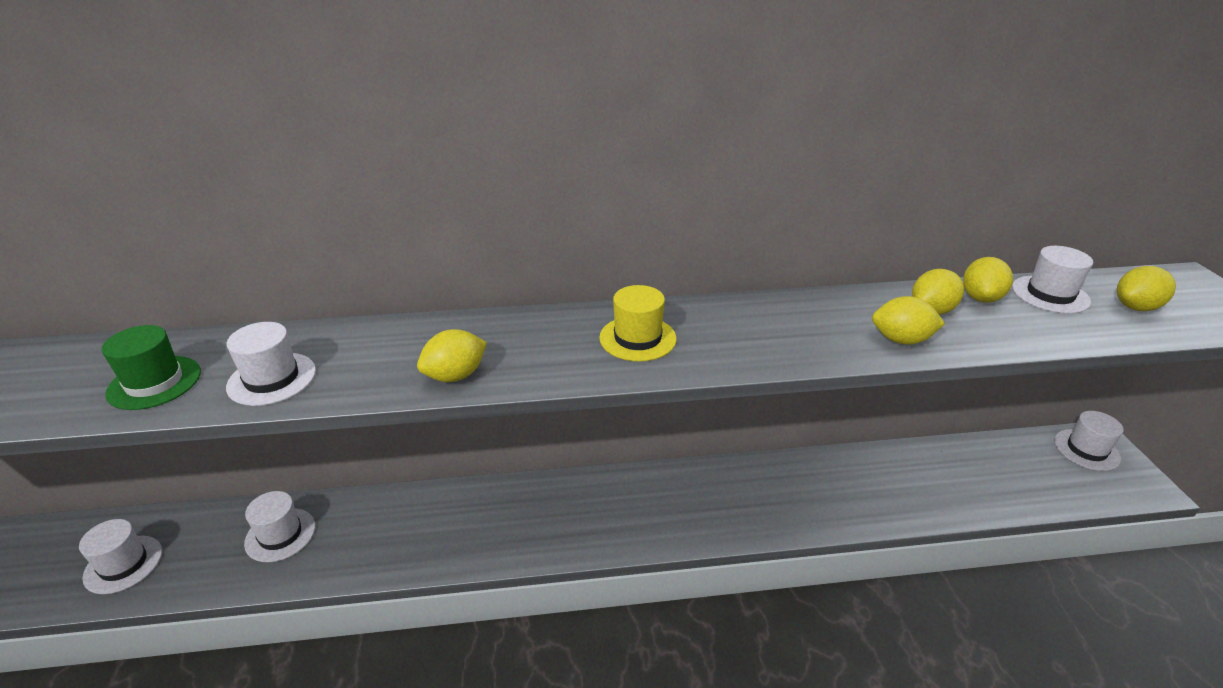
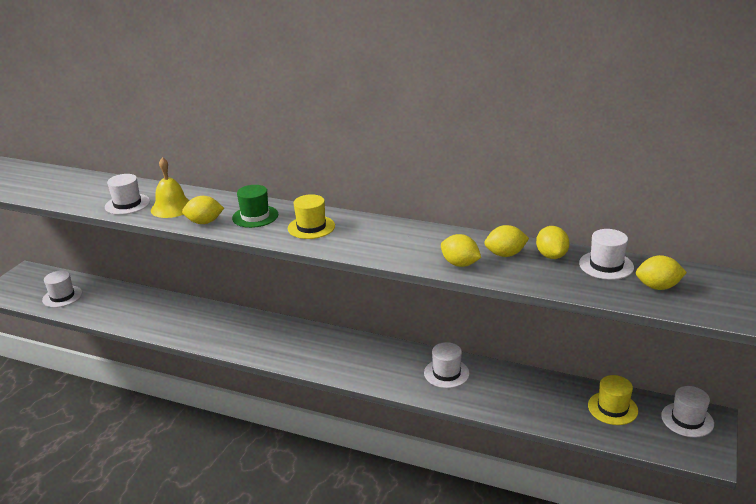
camera: 30 degrees right, 5 degrees down
green hat [102,325,201,410] -> green hat moved to [232,185,278,228]
white hat [244,491,315,562] -> white hat moved to [424,342,470,388]
yellow lemon [963,257,1013,303] -> yellow lemon turned 60 degrees counterclockwise [536,226,570,259]
none -> yellow bell [151,157,190,218]
none -> yellow hat [588,375,638,425]

